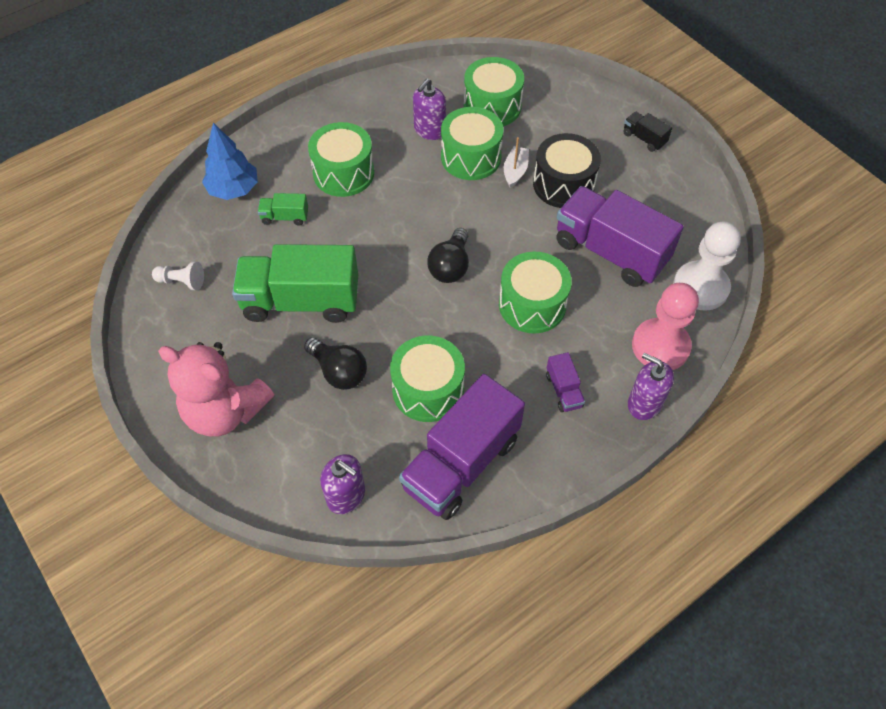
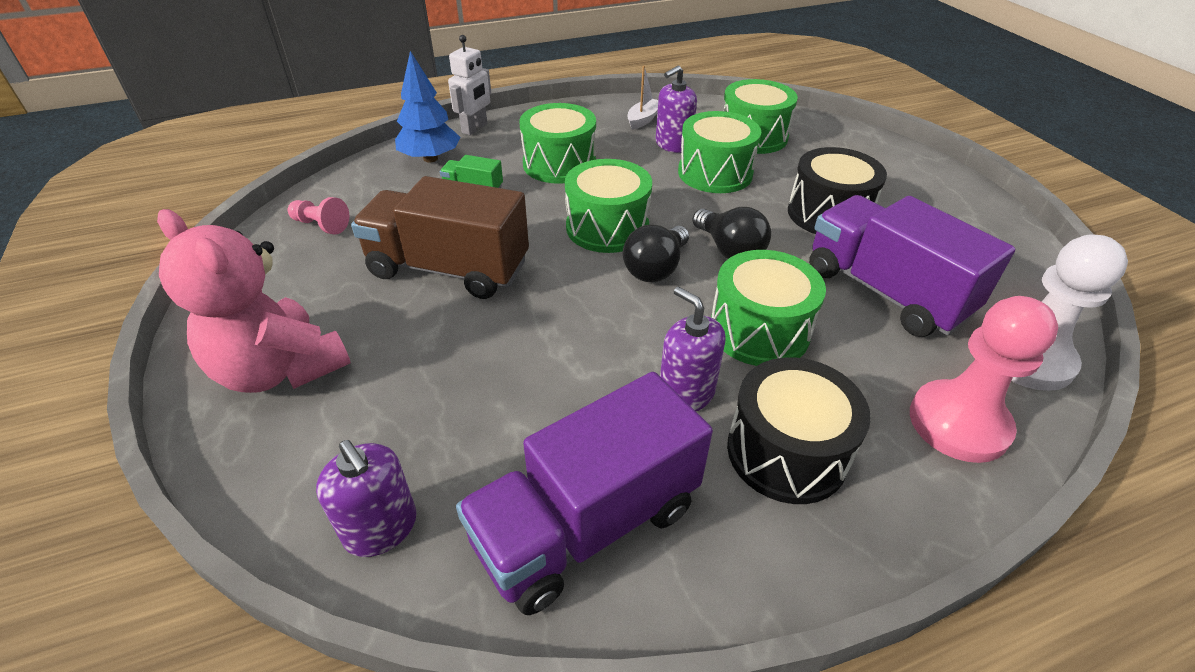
camera: 15 degrees right, 15 degrees down
white pawn [152,262,204,290] -> pink pawn [288,197,349,235]
green truck [232,244,358,323] -> brown truck [351,176,529,299]
black light bulb [304,337,367,390] -> black light bulb moved to [692,207,771,259]
green drum [390,336,465,422] -> green drum moved to [565,159,652,253]
white boat [504,137,529,188] -> white boat moved to [627,66,658,130]
purple truck [546,352,585,412] -> black drum [727,357,871,504]
black truck [623,112,672,152] -> none
purple soap dispenser [628,353,674,420] -> purple soap dispenser moved to [660,287,725,411]
none -> white robot [448,35,491,135]

